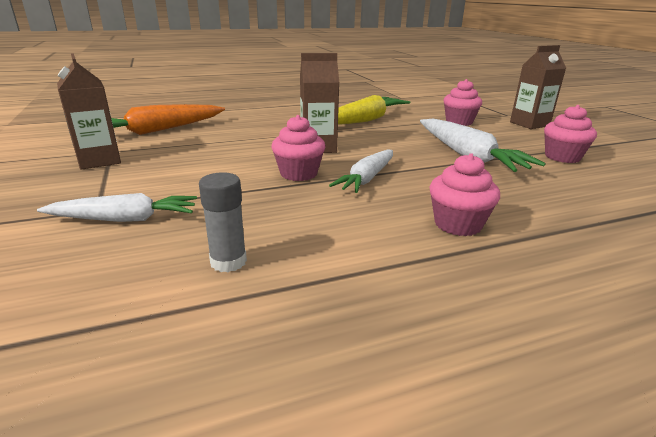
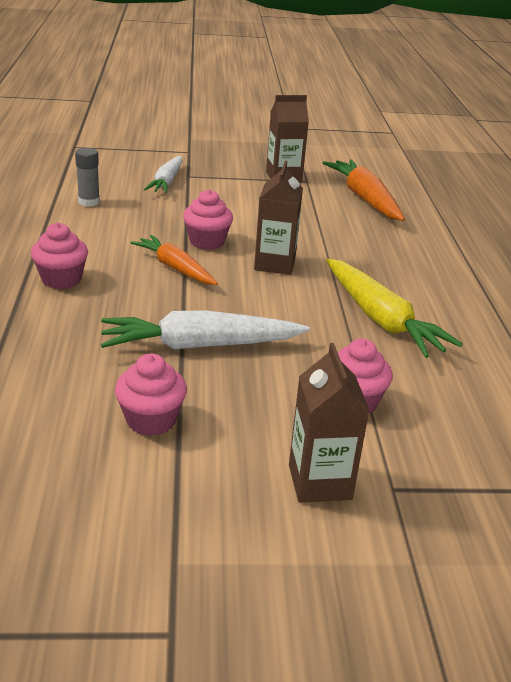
camera: 105 degrees right, 5 degrees up
white carrot [329,150,393,193] -> orange carrot [130,235,218,285]

